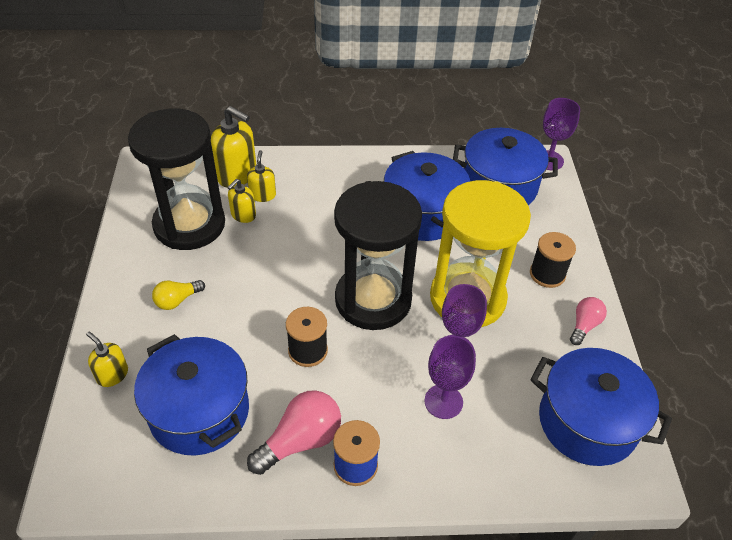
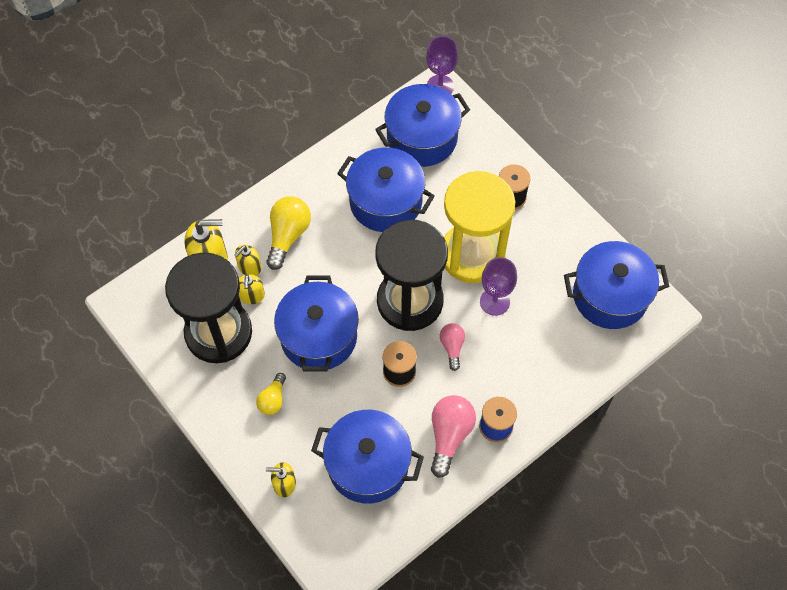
camera: 35 degrees left, 15 degrees up
yellow soap dispenser [247,150,276,202] -> yellow soap dispenser turned 105 degrees counterclockwise [234,245,261,276]
purple goblet [424,336,476,419] -> none
pink light bulb [570,297,607,345] -> pink light bulb moved to [440,323,465,371]
none -> yellow light bulb [267,196,311,270]
none -> blue pot [274,275,359,372]

